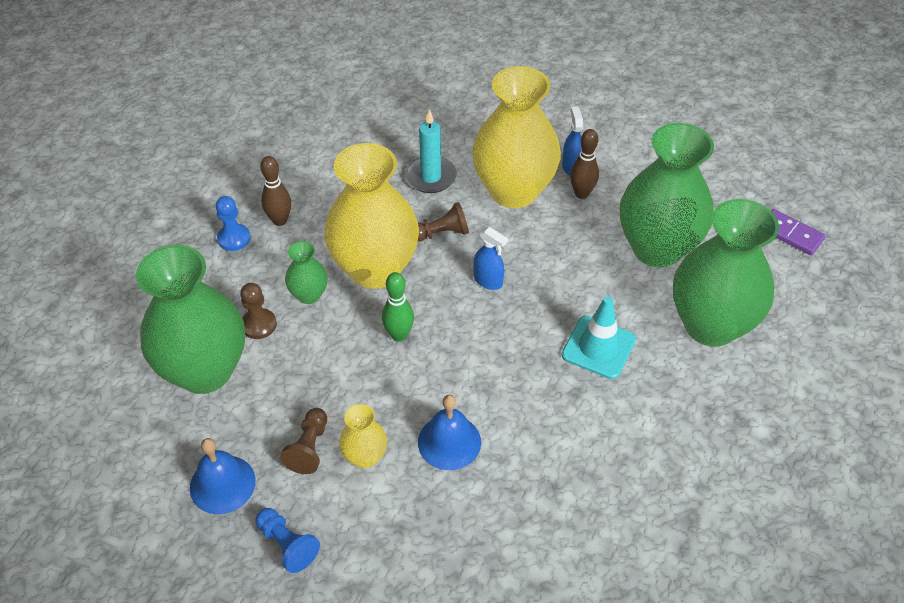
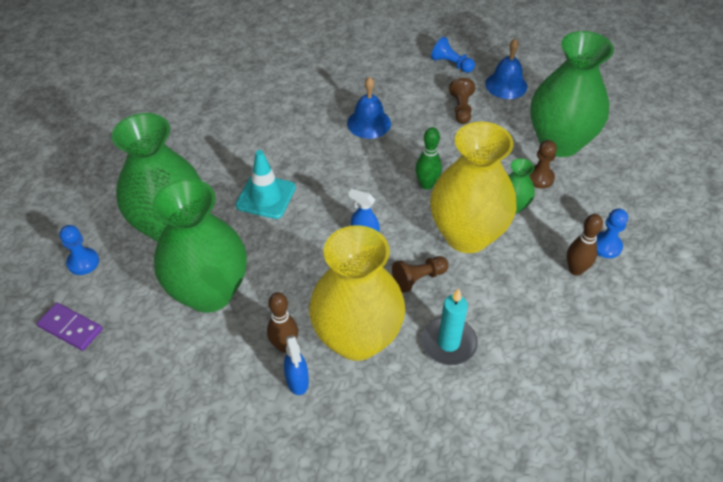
camera: 170 degrees right, 0 degrees up
yellow vase [339,404,387,468] -> none
none -> blue pawn [59,225,99,275]

